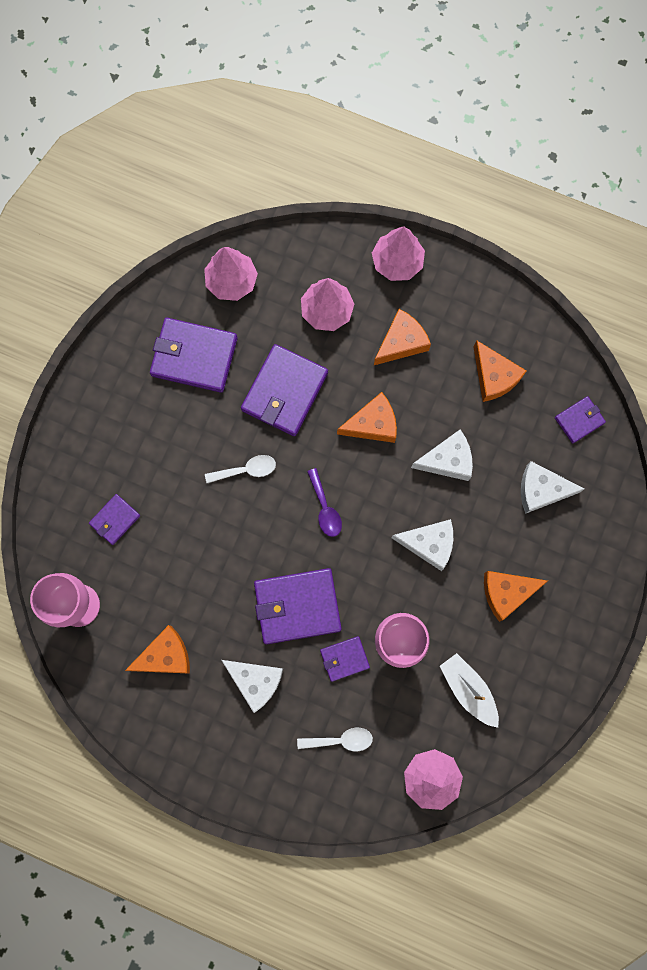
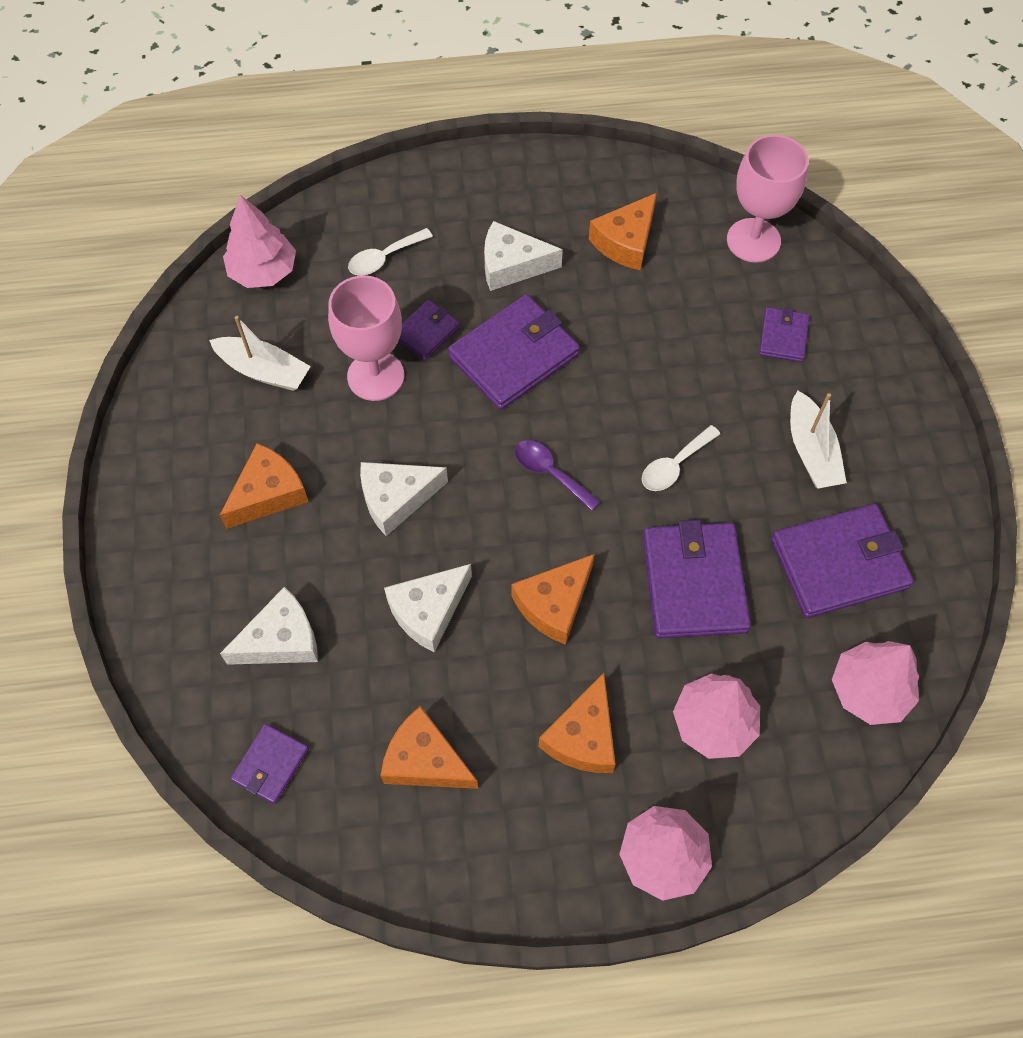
camera: 150 degrees right, 15 degrees down
none -> white boat [790,390,847,488]

